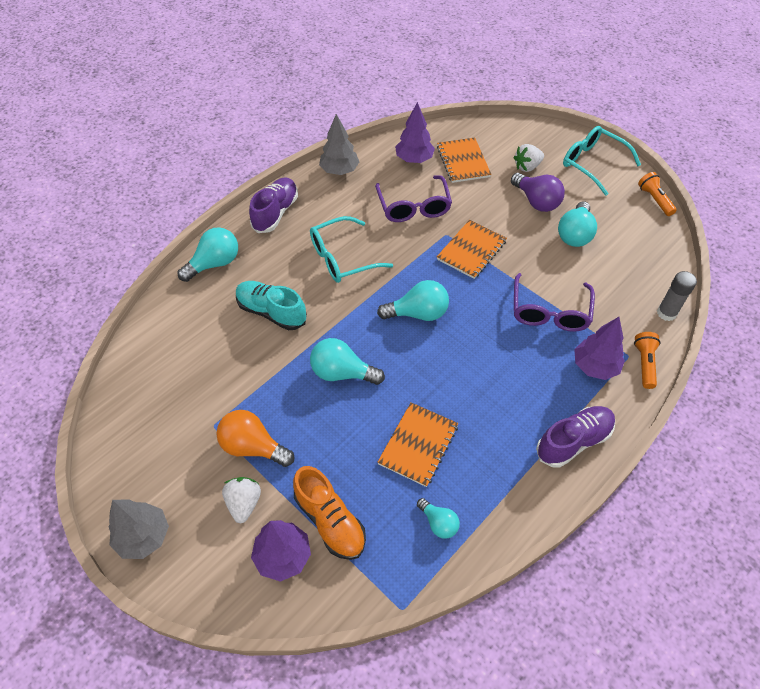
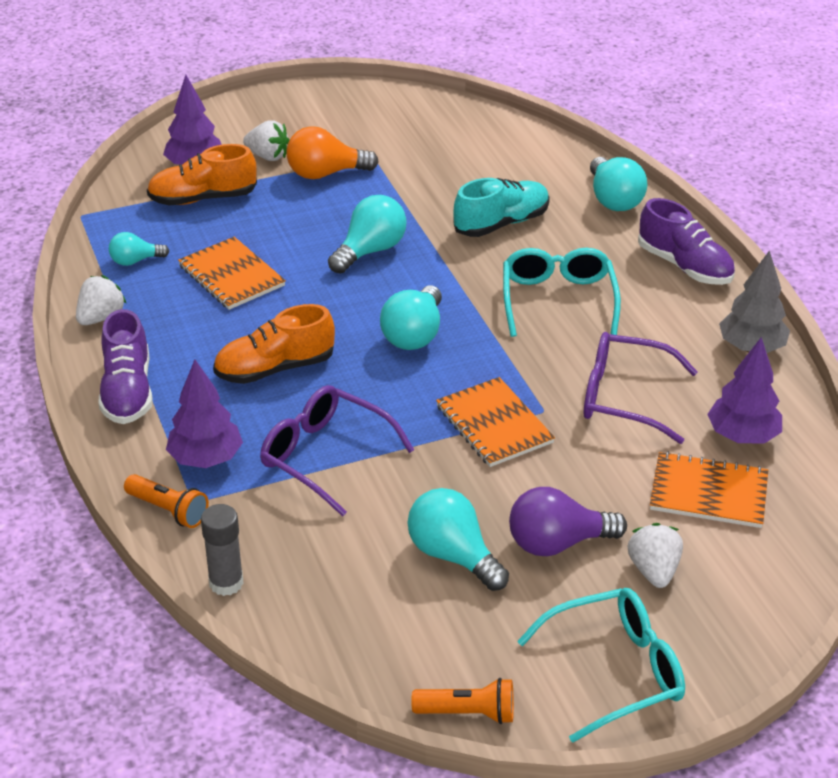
camera: 115 degrees right, 15 degrees down
grey tree [108,499,169,559] -> none
orange light bulb [216,410,294,467] -> orange light bulb turned 150 degrees counterclockwise [286,126,378,179]
none -> white strawberry [76,275,127,325]
none -> orange shoe [213,304,335,384]

